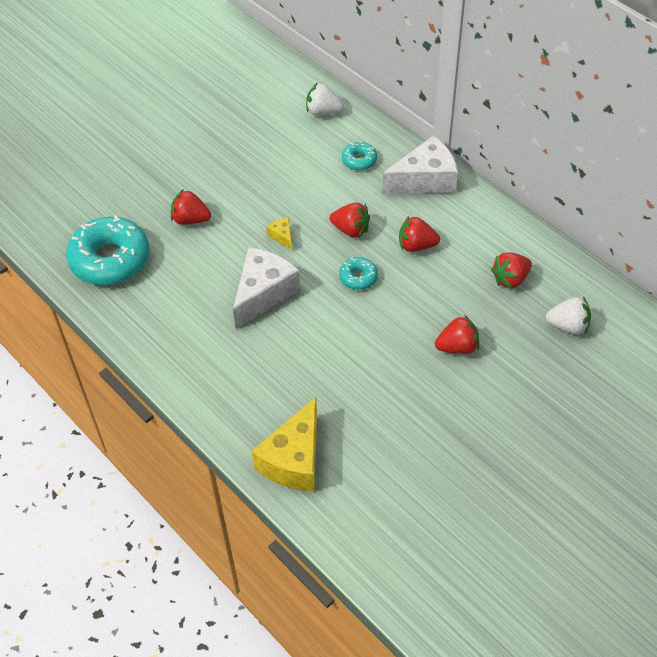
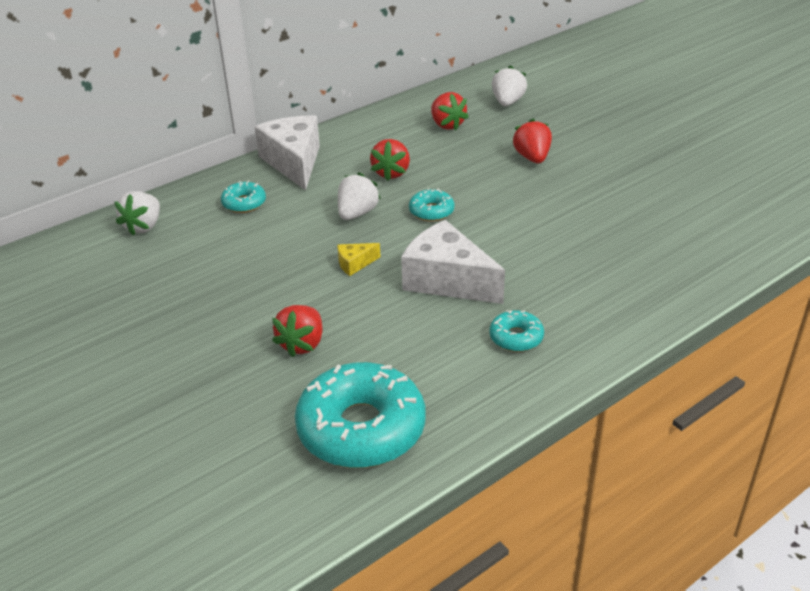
camera: 85 degrees left, 15 degrees down
yellow cheese [252,397,317,491] -> none
red strawberry [330,203,370,237] -> white strawberry [338,172,381,220]
none -> turquoise donut [489,310,544,352]

